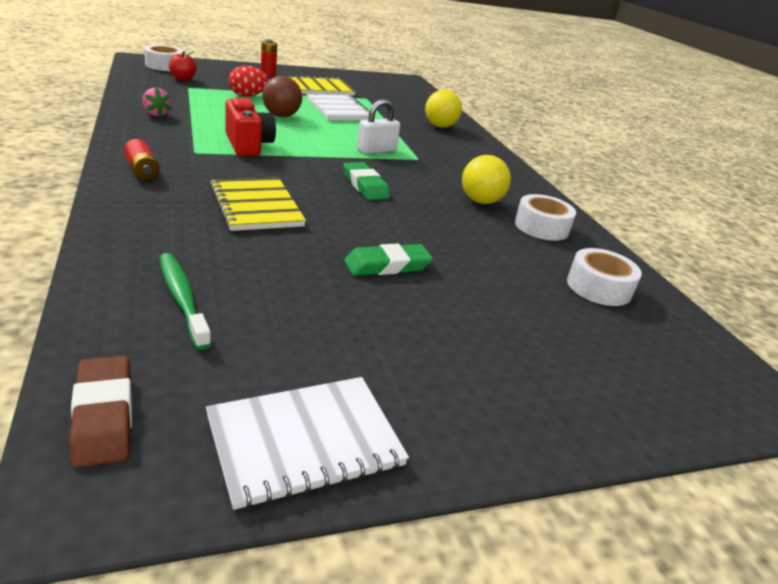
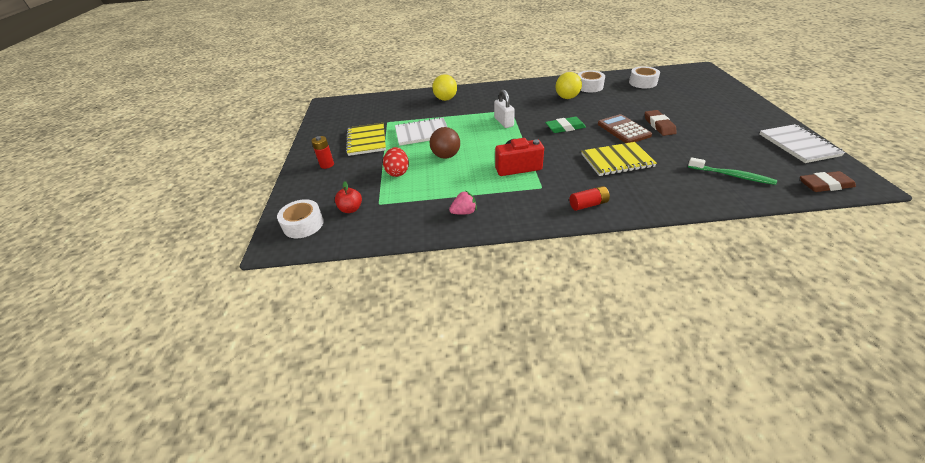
camera: 70 degrees left, 10 degrees up
green toothbrush [159,253,212,350] -> green toothbrush turned 135 degrees counterclockwise [688,157,777,185]
green eraser [344,244,433,276] -> brown eraser [645,110,677,136]
none -> brown calculator [598,114,652,143]

